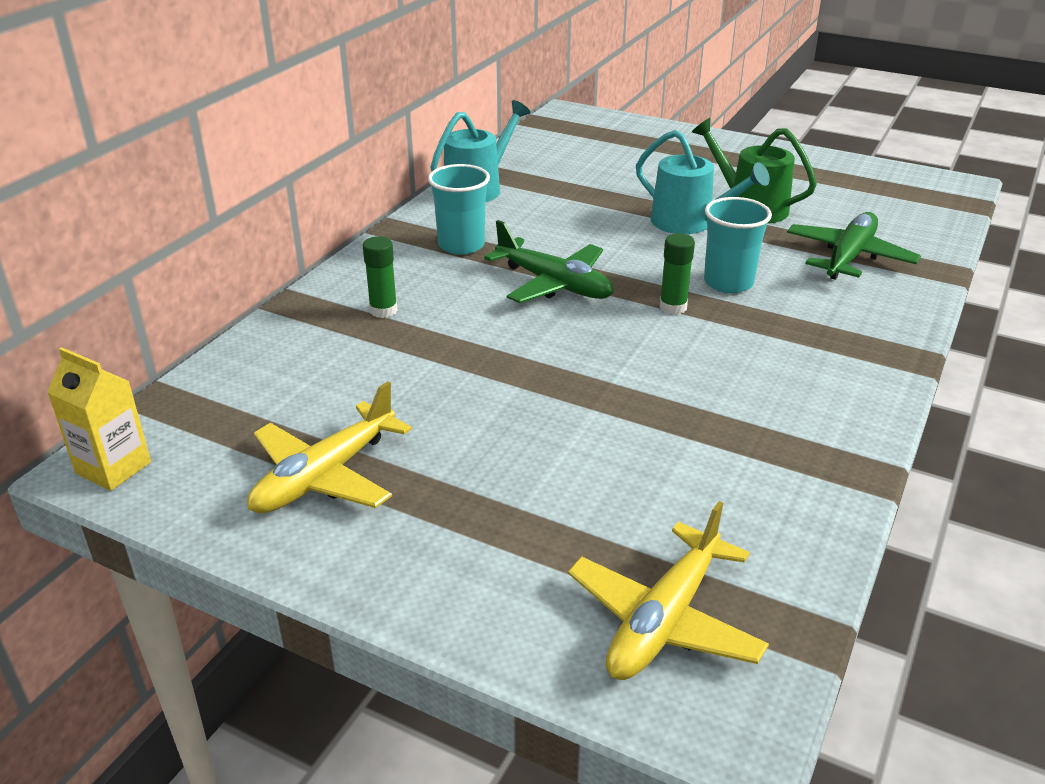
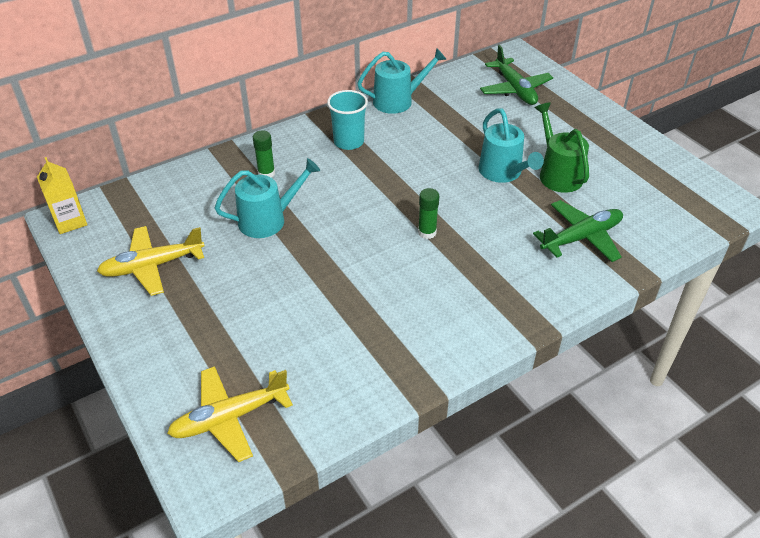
camera: 30 degrees right, 10 degrees up
green plane [484,220,613,303] -> green plane moved to [480,45,553,105]
turquoise cup [704,197,772,293] -> none
none -> turquoise watering can [215,158,320,238]

